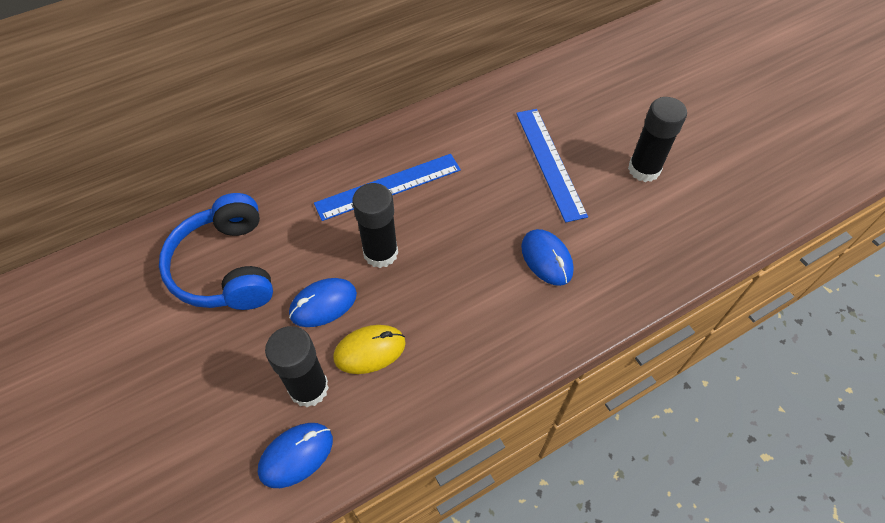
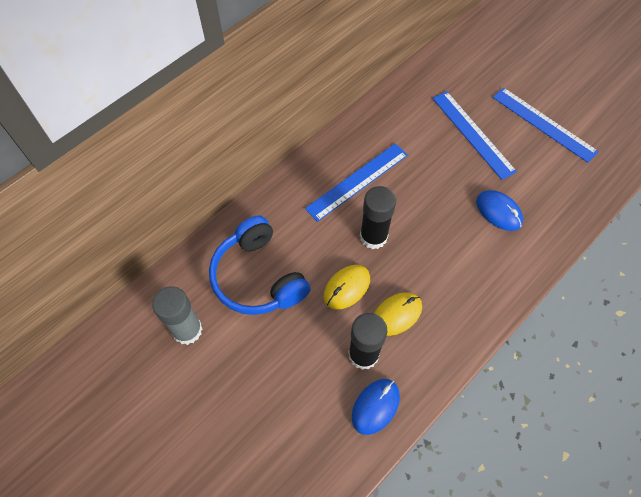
camera: 15 degrees left, 5 degrees up
blue mouse [289,278,357,327] -> yellow mouse [323,265,370,310]
black glue stick [628,97,687,182] -> blue ruler [493,87,599,163]
none -> grey glue stick [152,286,203,345]

